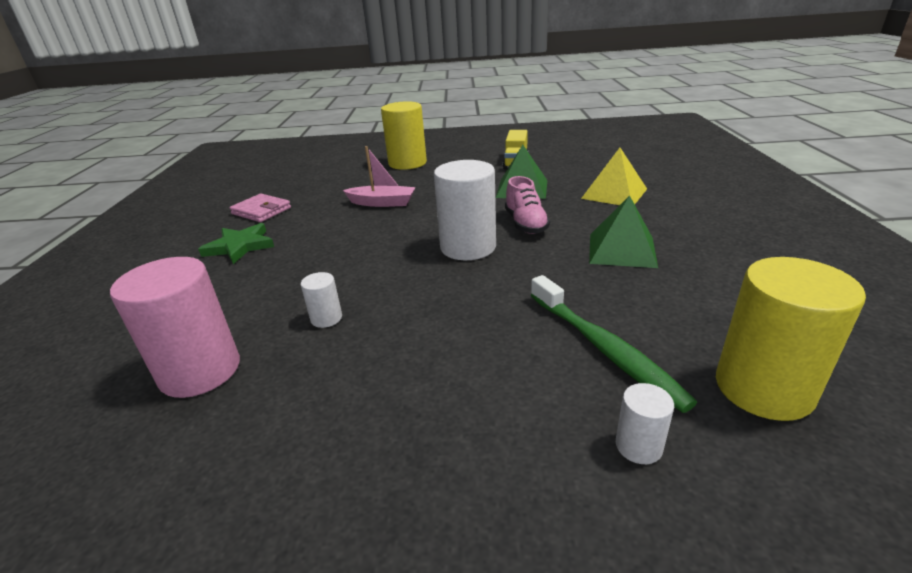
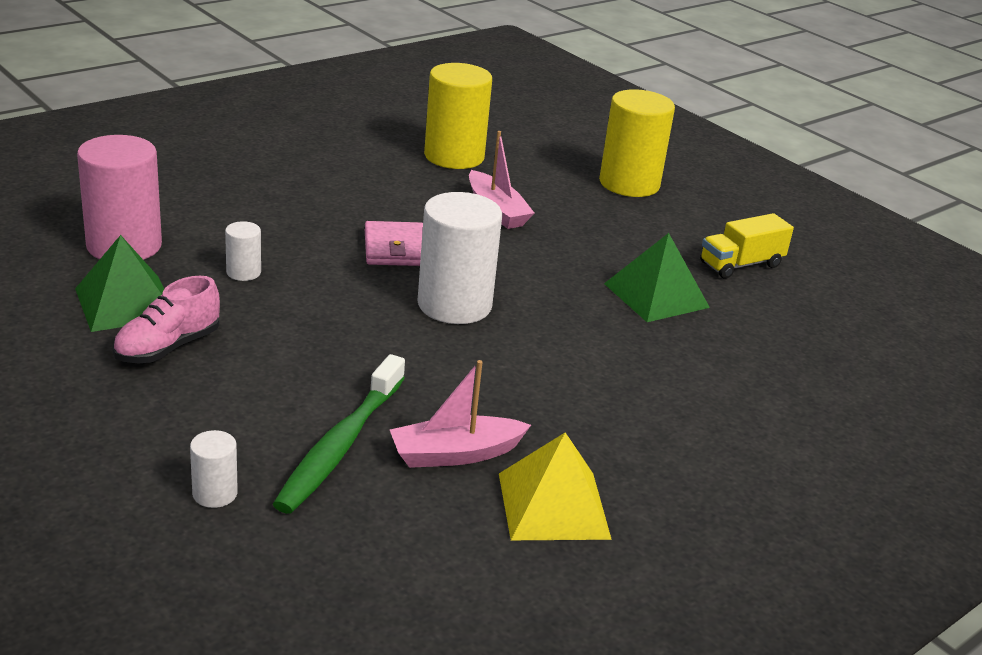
camera: 45 degrees right, 0 degrees up
green star [198,223,274,264] -> none
pink wallet [229,194,291,222] -> pink wallet moved to [365,221,423,266]
pink shoe [505,176,550,234] -> pink shoe moved to [113,276,220,363]
yellow pyramid [581,148,647,205] -> yellow pyramid moved to [499,432,612,540]
green pyramid [589,195,658,268] -> green pyramid moved to [75,235,164,332]
yellow cylinder [716,257,866,421] -> yellow cylinder moved to [424,63,492,169]
none -> pink boat [390,360,531,468]

